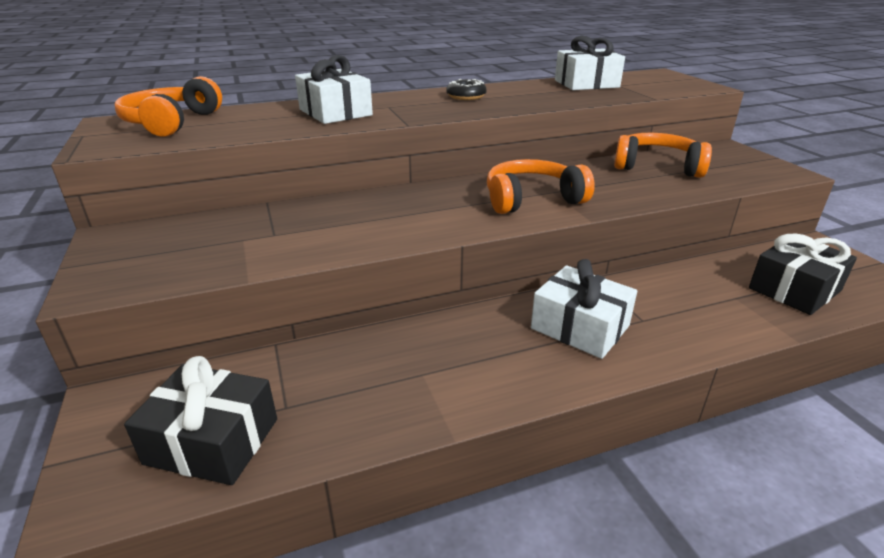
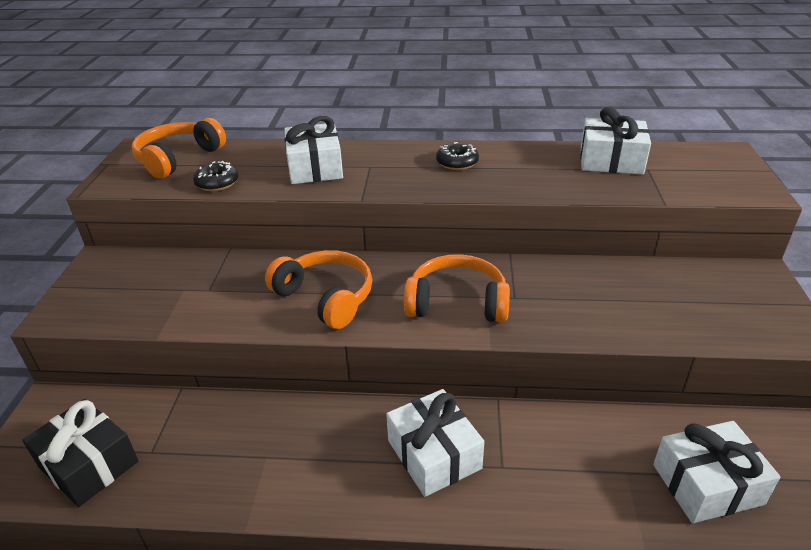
camera: 25 degrees right, 5 degrees up
orange headphones [614,133,712,178] -> orange headphones moved to [265,250,372,329]
black gift [749,234,857,315] -> white gift [653,421,780,523]
none -> black donut [193,161,239,191]

